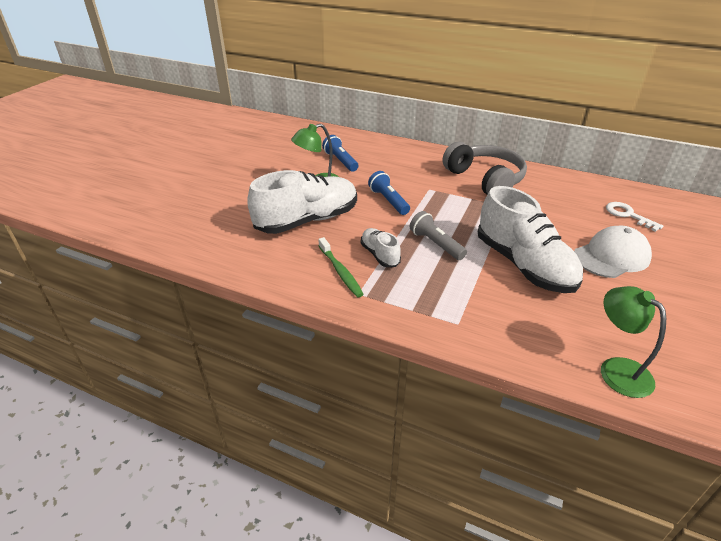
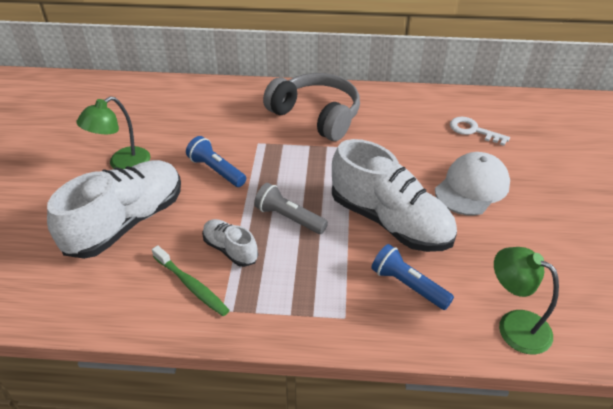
camera: 20 degrees left, 5 degrees up
blue flashlight [322,135,358,172] -> blue flashlight moved to [371,244,454,310]

